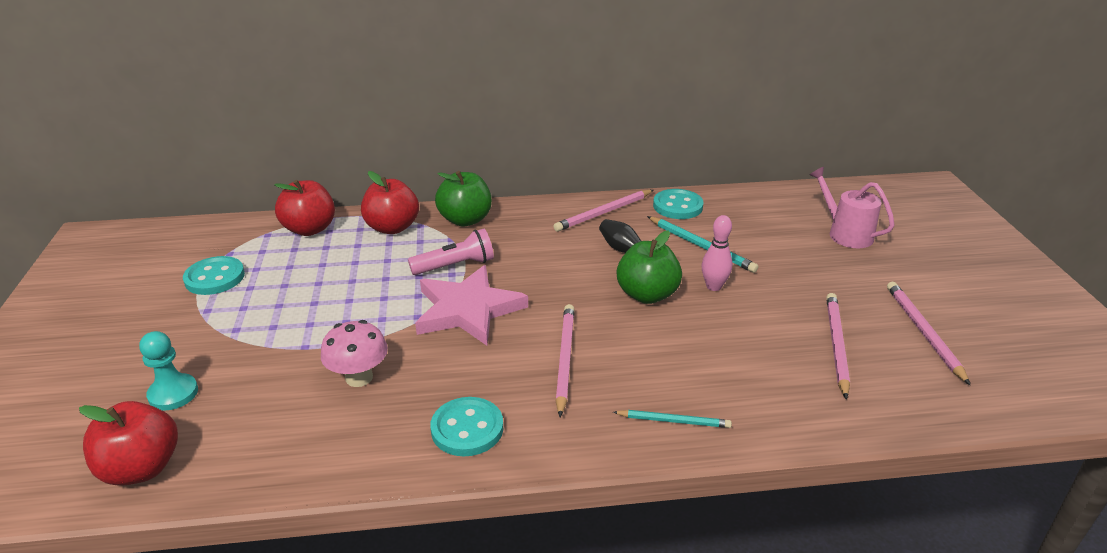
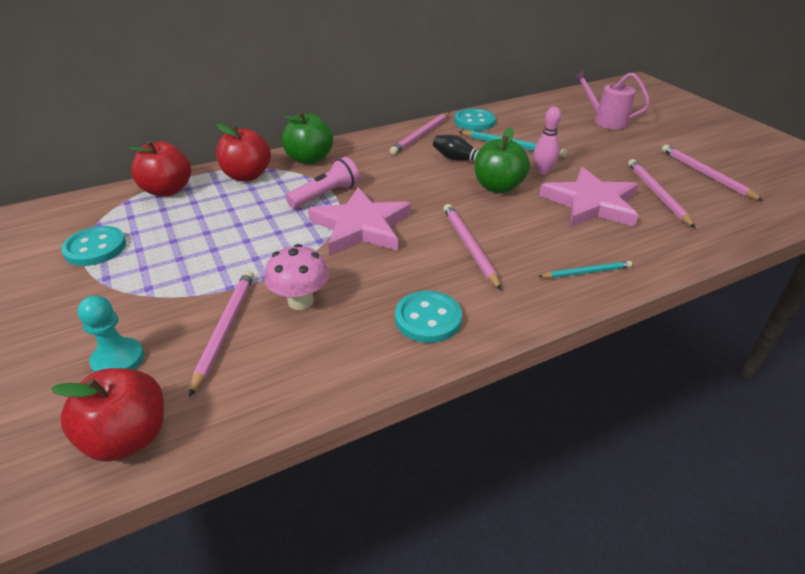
camera: 20 degrees left, 5 degrees up
none -> pink pencil [189,270,254,397]
none -> pink star [539,167,638,227]

